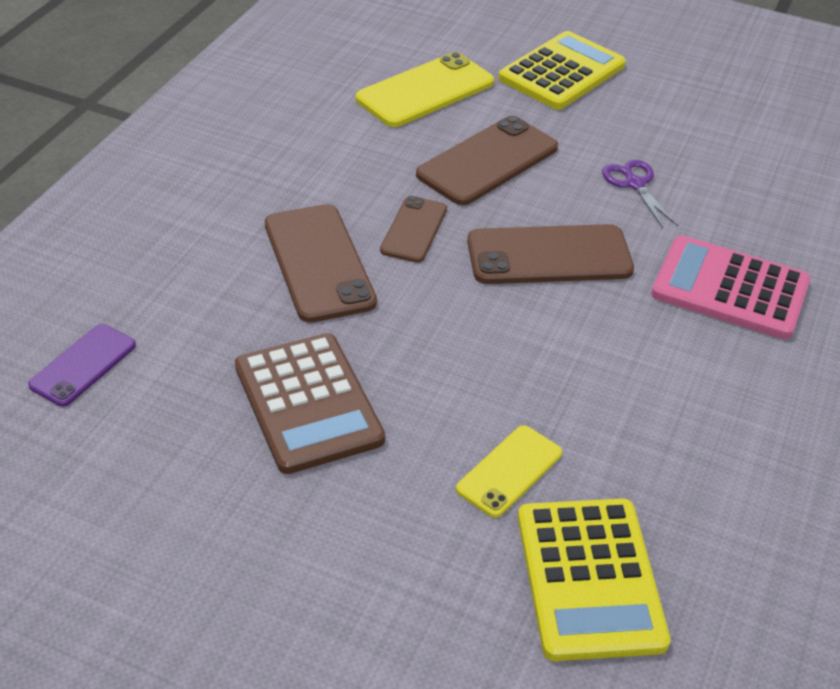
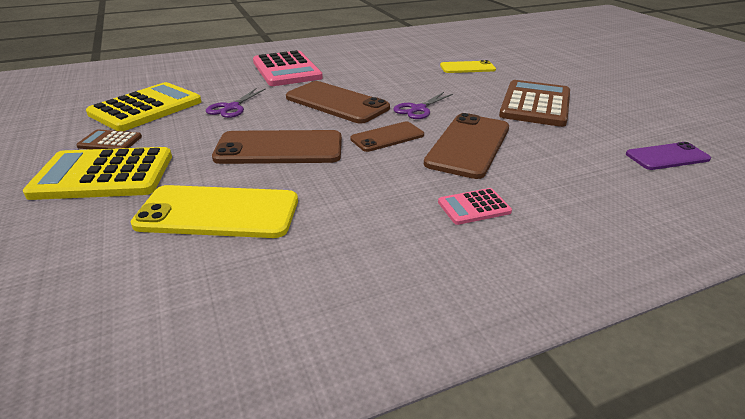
camera: 135 degrees left, 10 degrees down
yellow calculator [518,498,671,661] -> yellow calculator moved to [86,82,201,131]
none -> brown calculator [76,129,142,149]
none -> purple scissors [393,92,453,119]
none -> pink calculator [438,188,512,225]

